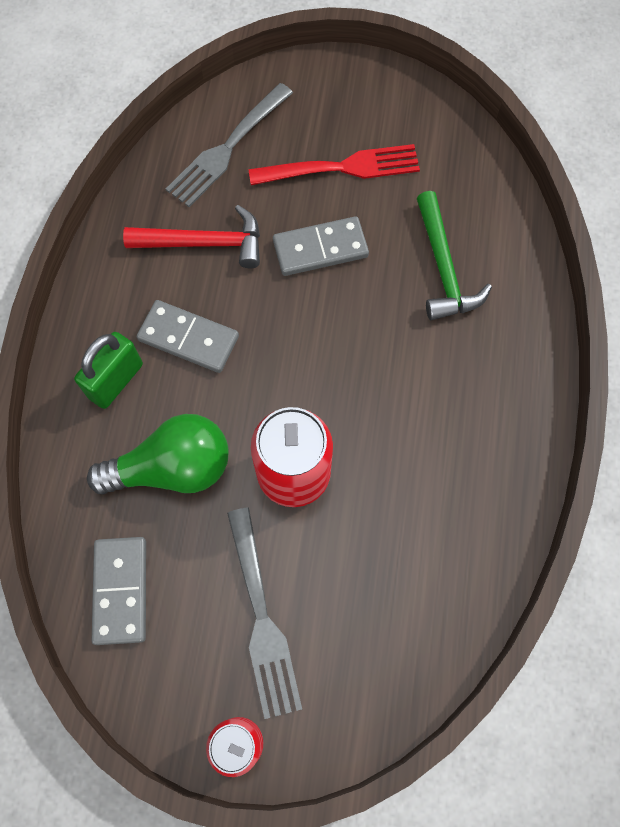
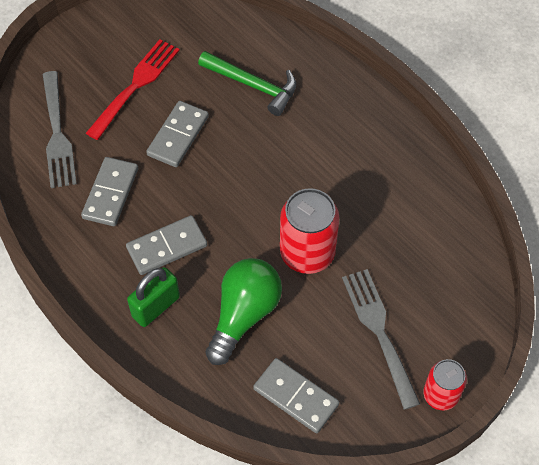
camera: 50 degrees left, 10 degrees down
green padlock [74,332,143,409] -> green padlock turned 60 degrees clockwise [127,267,180,327]
red hammer [123,205,260,268] -> grey domino [81,157,138,226]
grey fork [227,508,302,719] -> grey fork turned 135 degrees counterclockwise [342,269,420,410]

